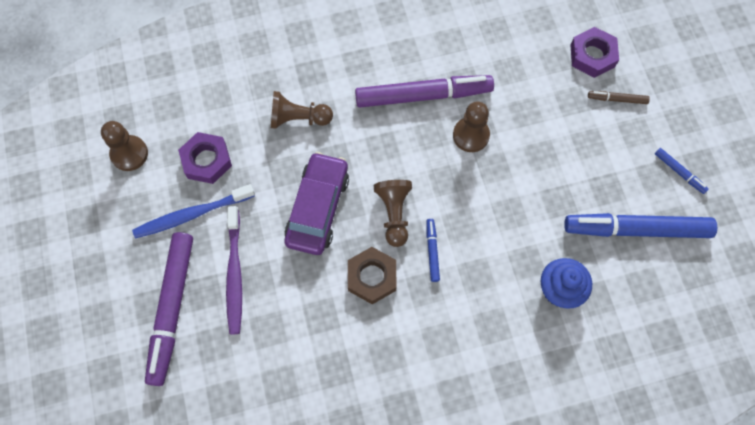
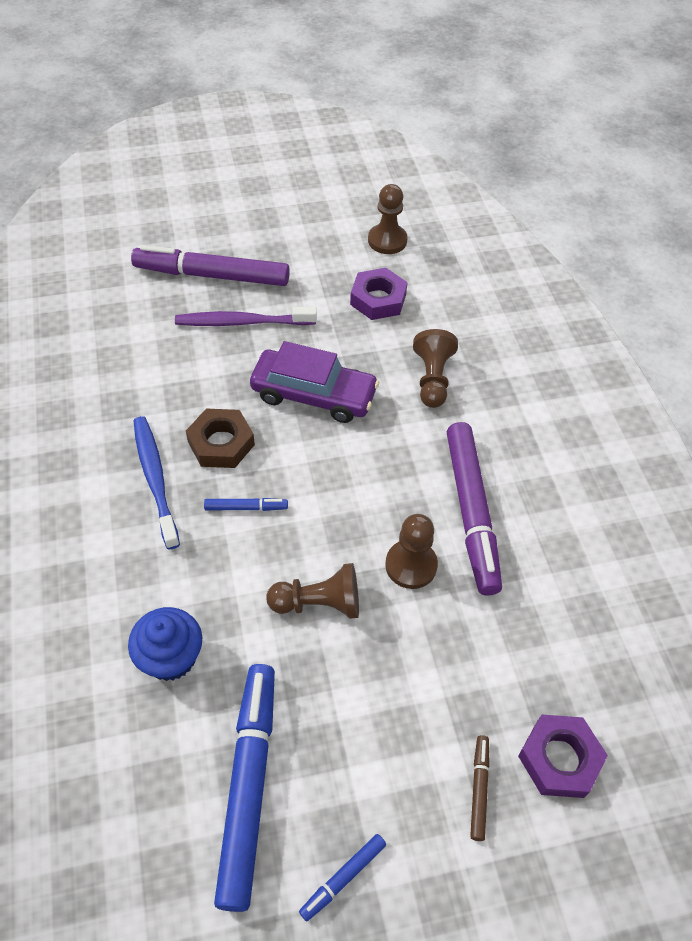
camera: 90 degrees right, 15 degrees down
blue toothbrush [132,184,255,239] -> blue toothbrush moved to [133,416,180,550]
brown pawn [374,180,412,247] -> brown pawn moved to [266,563,359,619]

